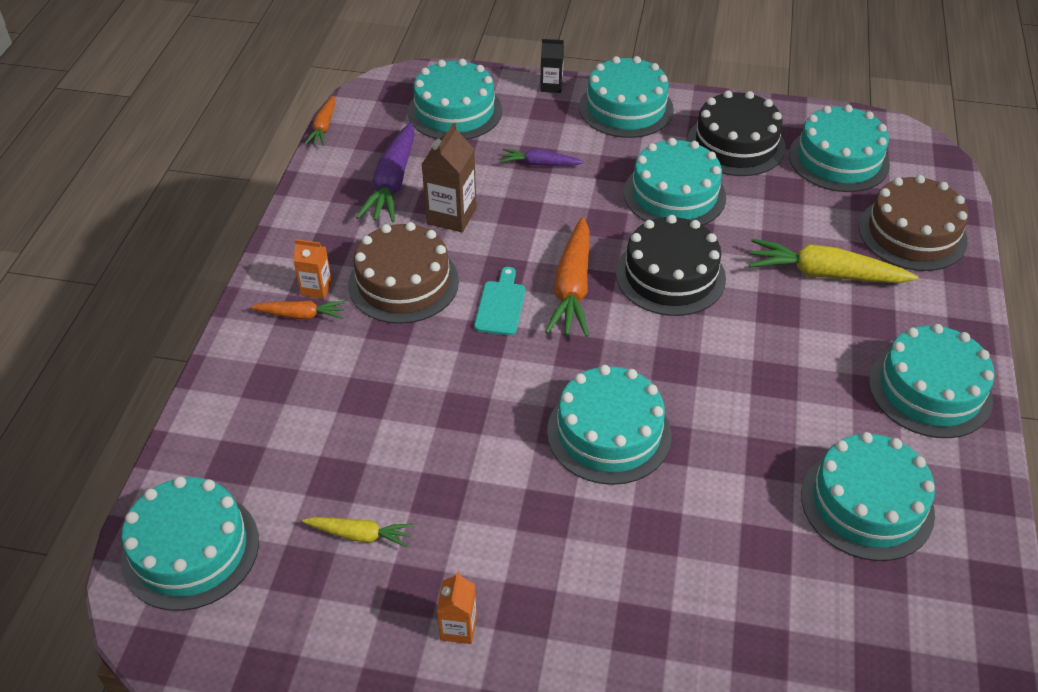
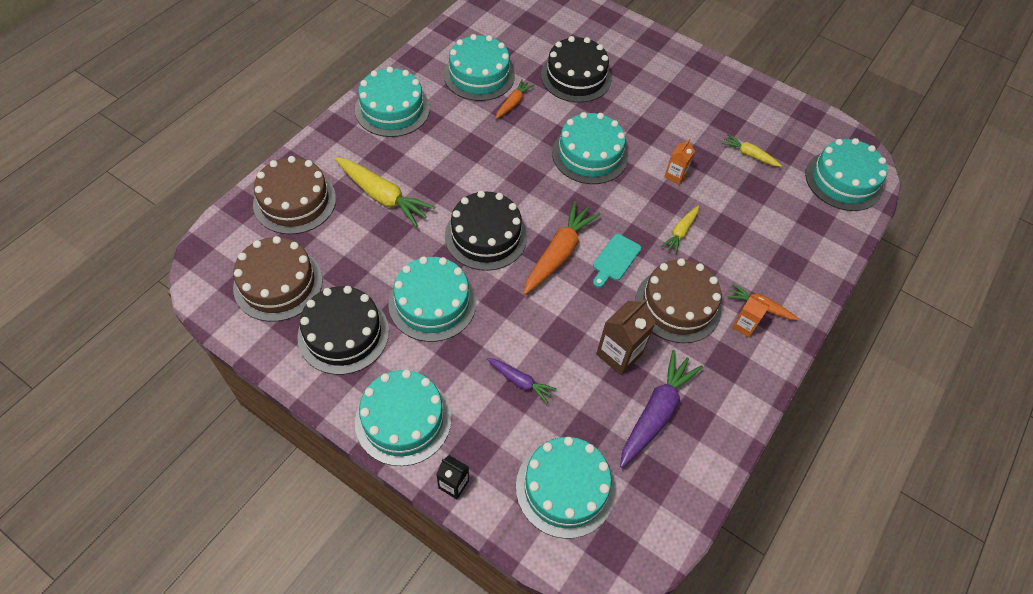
camera: 160 degrees left, 10 degrees up
orange carrot [304,96,336,146] -> orange carrot moved to [496,79,534,119]
orange carton [437,572,477,644] -> orange carton moved to [664,139,695,185]
turquoise cake [789,105,890,192] -> brown cake [233,236,323,322]
none -> black cake [541,36,612,103]
none -> yellow carrot [661,206,699,254]

